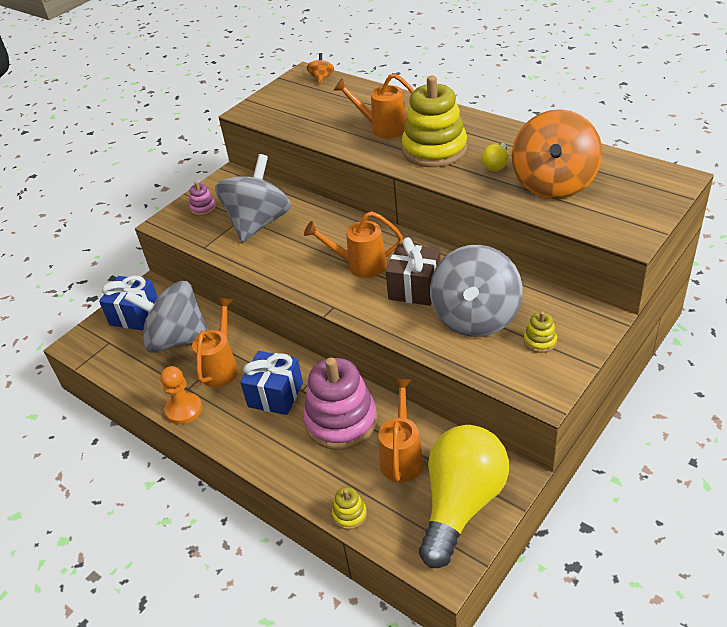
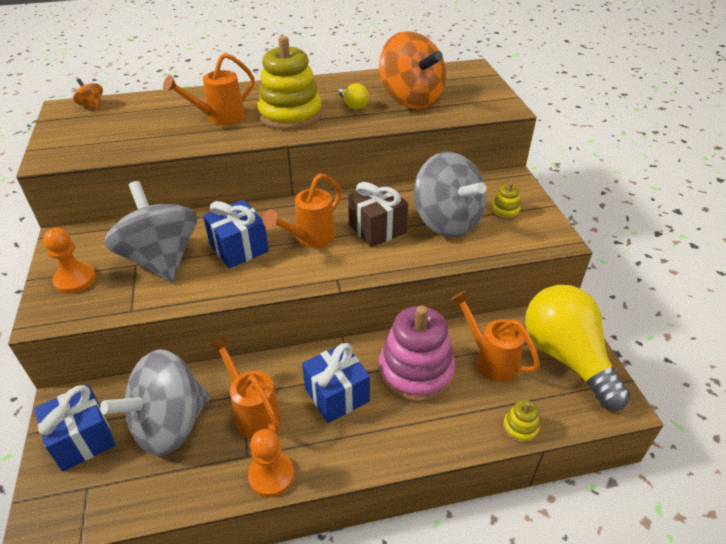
camera: 55 degrees left, 0 degrees up
pink stacking toy [190,182,216,216] -> orange pawn [43,228,96,294]
none -> blue gift [203,200,269,269]

